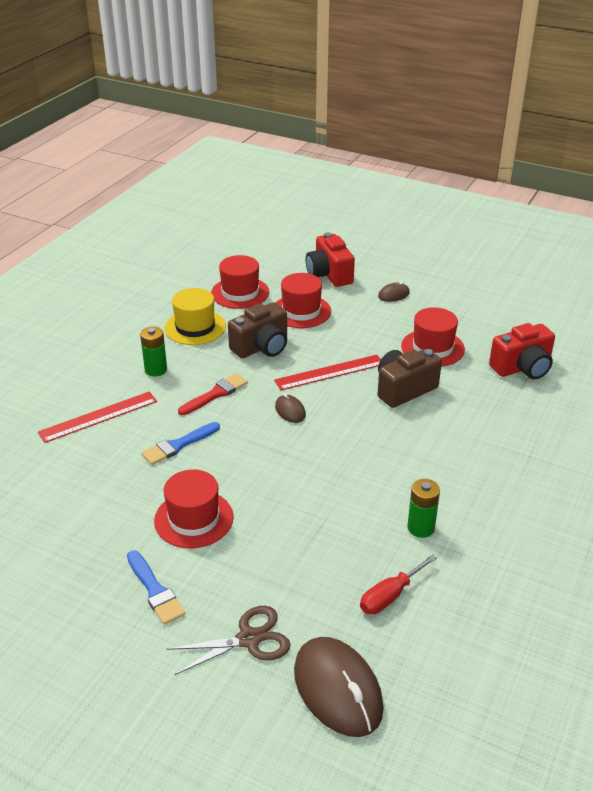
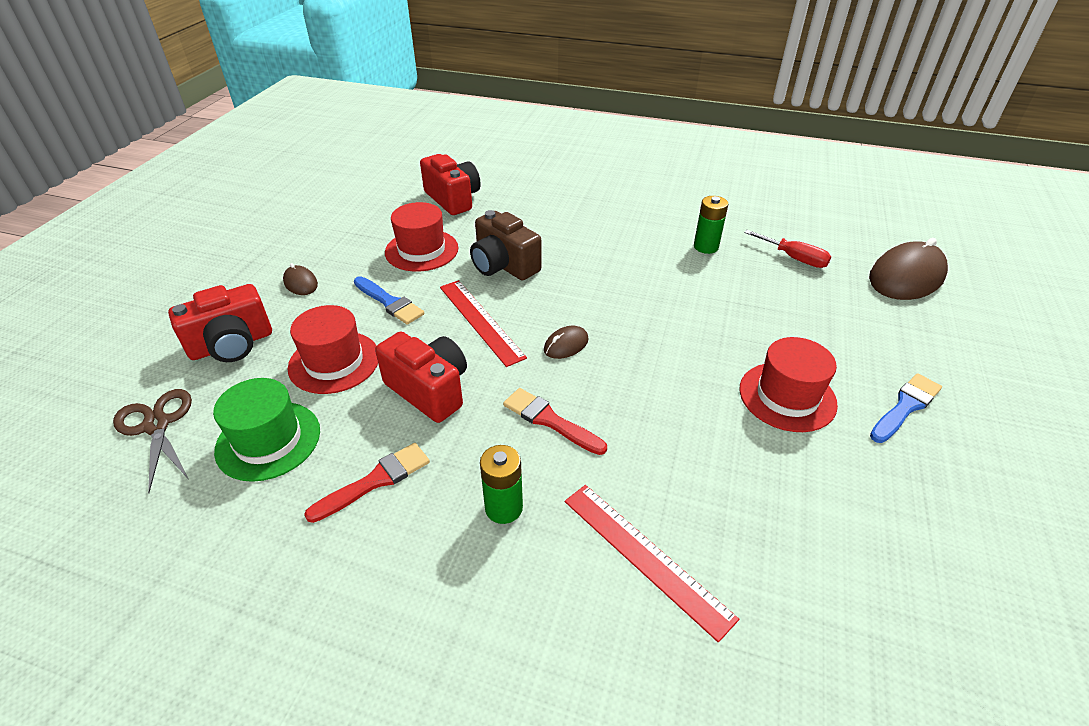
camera: 100 degrees left, 5 degrees up
blue brush [141,422,220,465] -> blue brush moved to [354,276,425,325]
yellow hat [165,288,226,345] -> red brush [304,443,430,523]
brown scissors [167,606,291,675] -> brown scissors moved to [113,389,192,493]
red hat [211,255,269,309] -> green hat [213,378,320,482]
brown camera [228,302,287,358] -> red camera [375,332,467,423]

